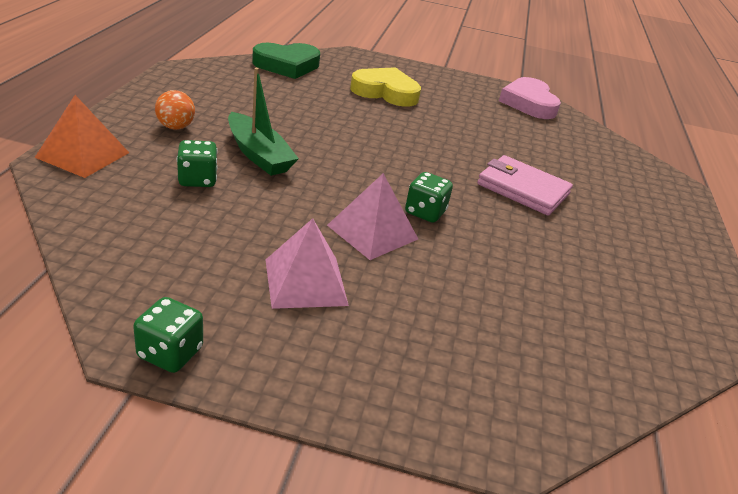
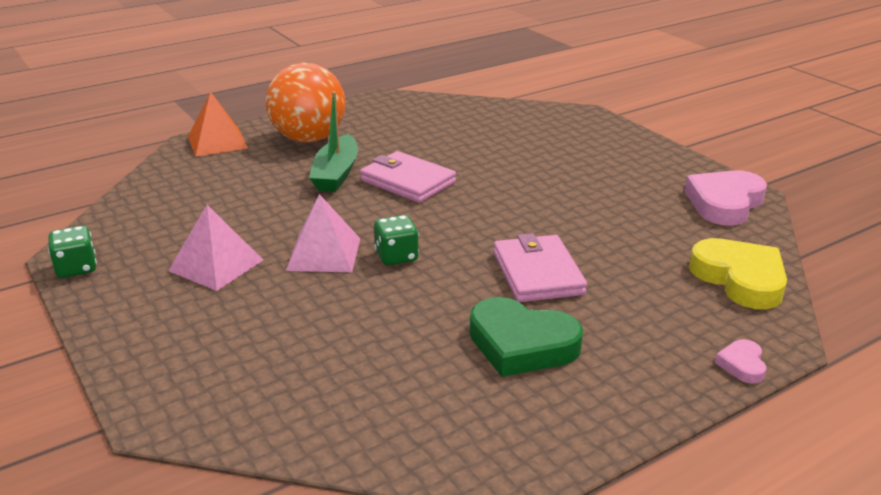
camera: 50 degrees right, 5 degrees down
orange ball [155,90,195,130] -> orange ball [266,63,346,143], size x2.23
green dice [177,140,218,187] -> none
green heart [252,43,320,79] -> green heart moved to [470,297,583,377]
yellow heart [350,67,421,107] -> yellow heart moved to [689,238,787,309]
none -> pink wallet [360,151,456,203]
none -> pink heart [715,339,766,384]

